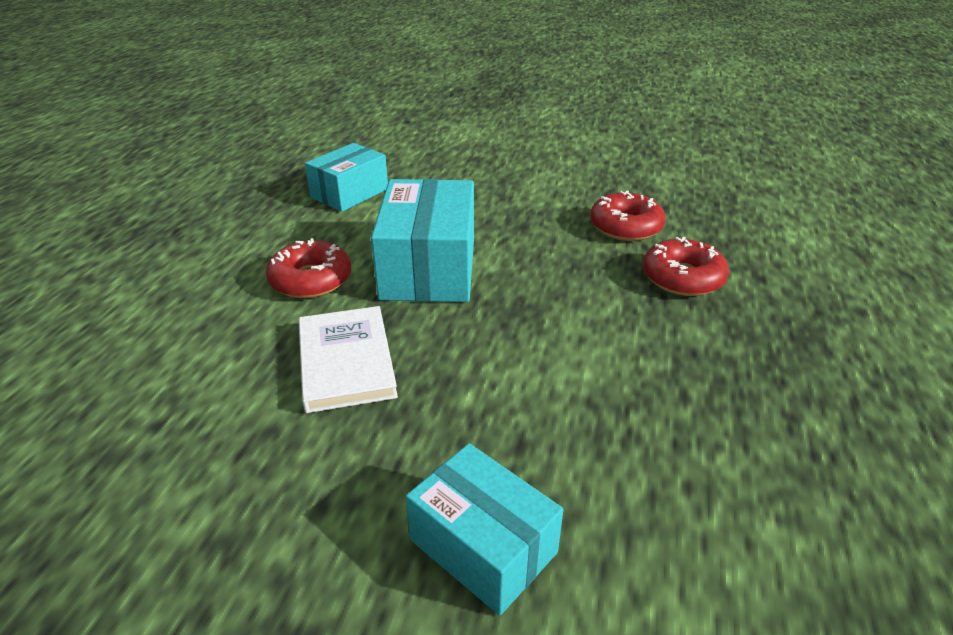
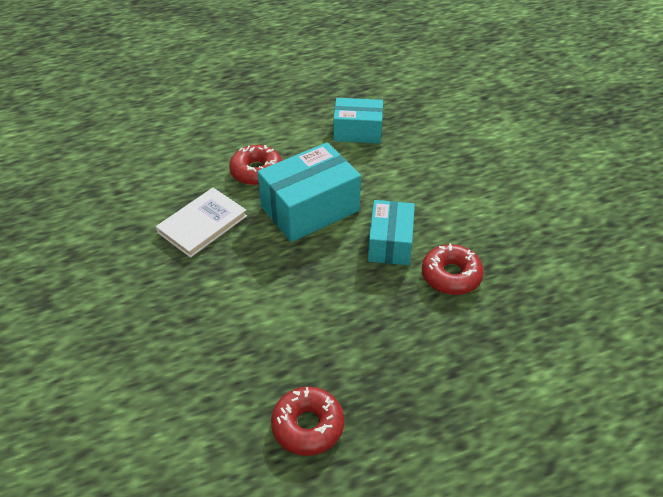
camera: 55 degrees right, 10 degrees up
turquoise box [406,443,563,616] -> turquoise box moved to [368,200,415,265]
red donut [643,237,729,296] -> red donut moved to [271,387,344,456]

